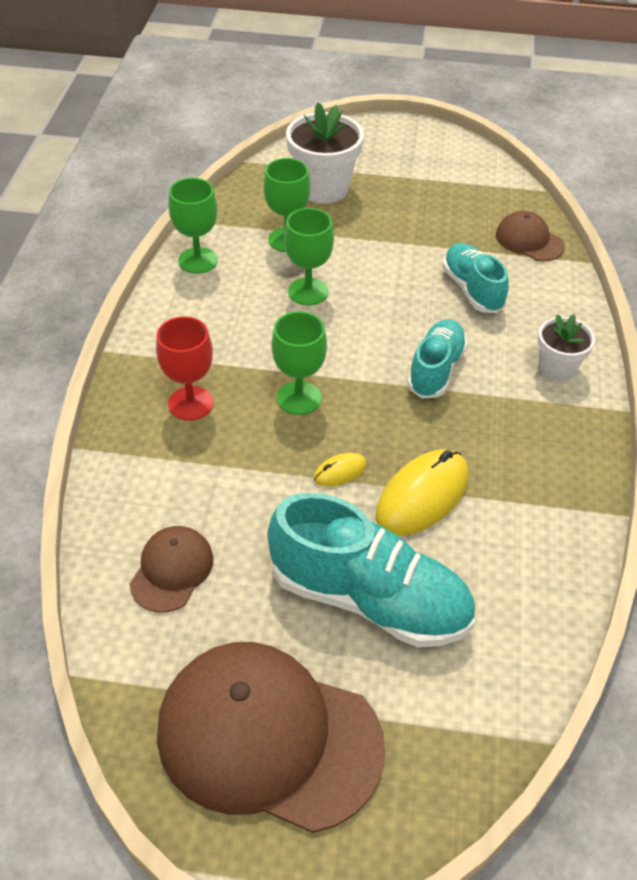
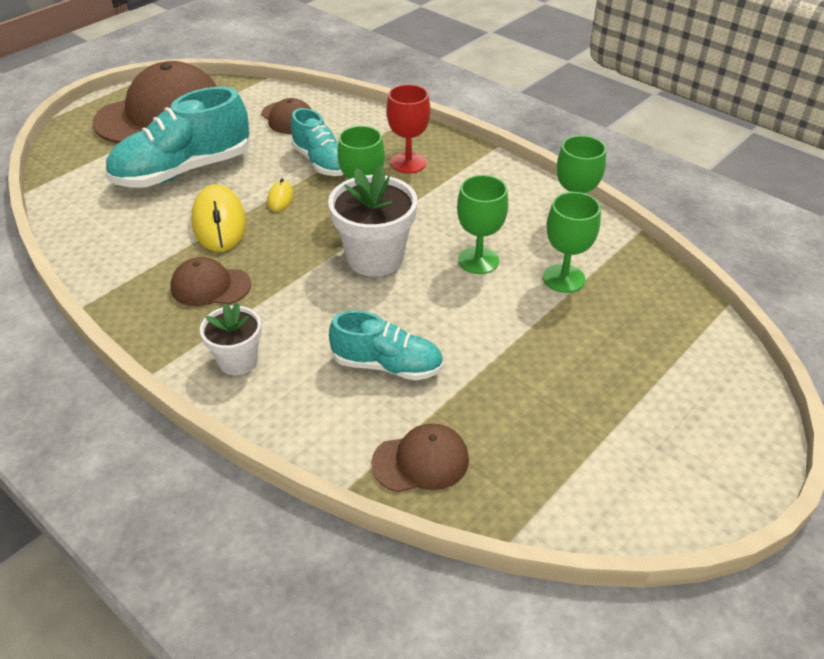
camera: 125 degrees right, 5 degrees down
white flower pot [286,102,364,204] -> white flower pot moved to [328,165,417,277]
turquoise shoe [407,319,468,399] -> turquoise shoe moved to [291,108,344,176]
none -> brown cap [170,257,251,306]

